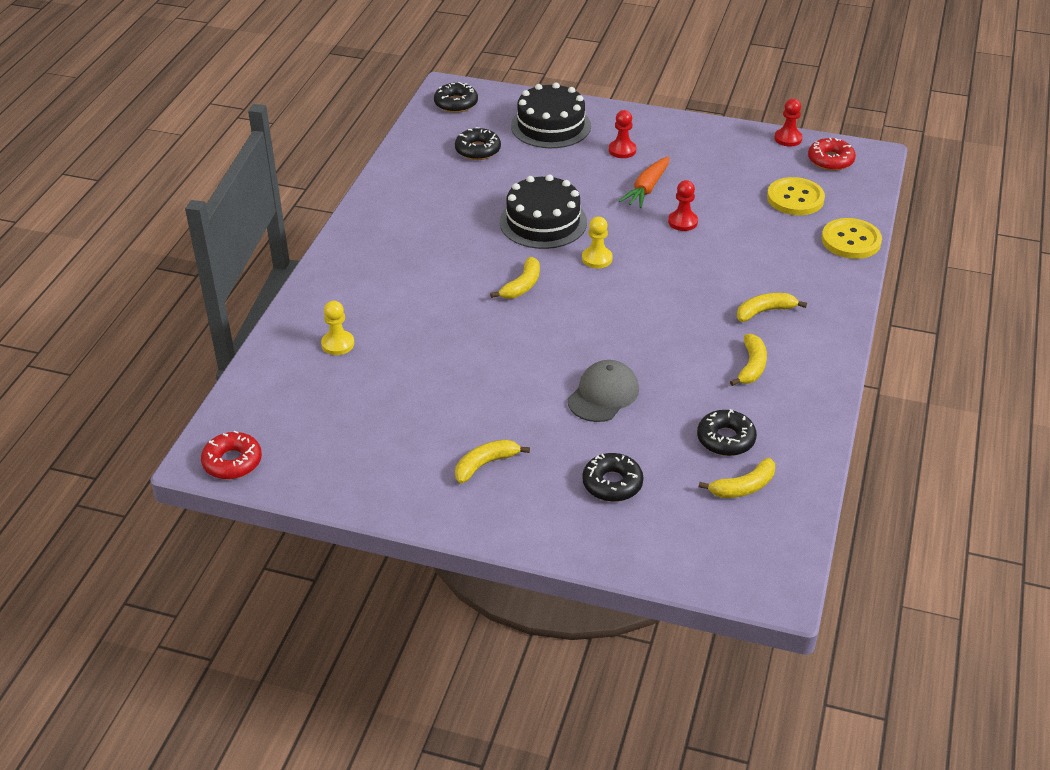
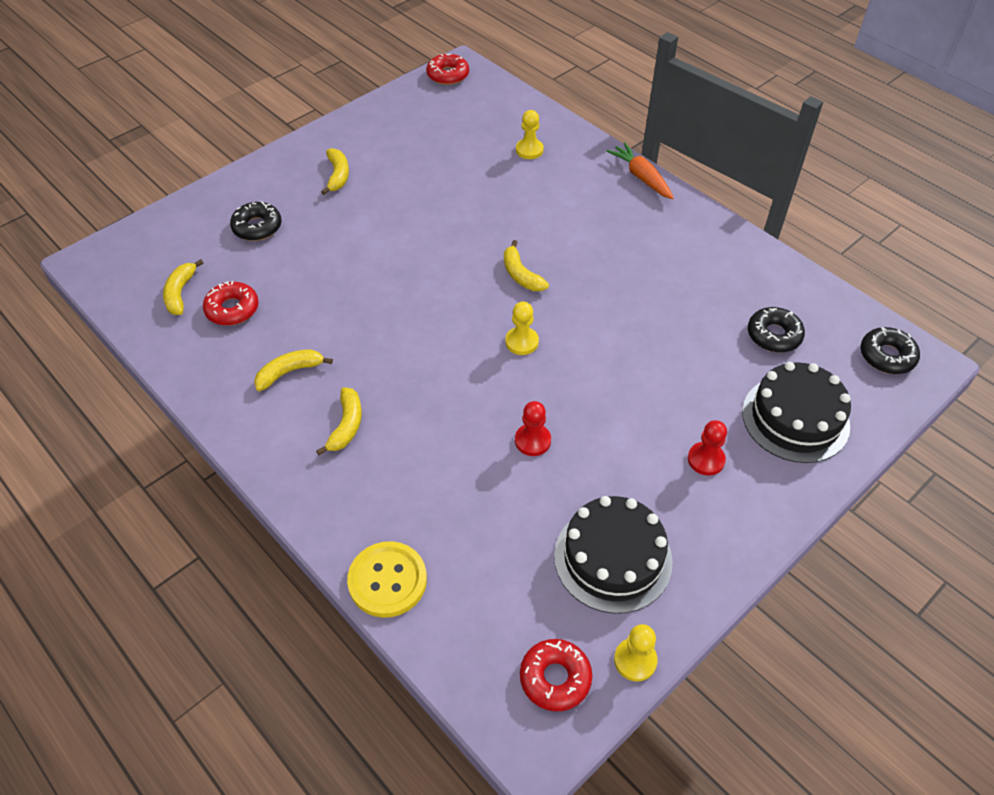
camera: 120 degrees right, 10 degrees up
black cake [499,174,587,249] -> black cake moved to [554,496,672,614]
grey cap [568,360,639,422] -> none
orange carrot [619,156,669,208] -> orange carrot moved to [606,142,673,199]
black donut [697,409,757,456] -> red donut [203,281,259,326]
yellow banana [730,334,767,386] -> yellow banana turned 105 degrees clockwise [254,349,333,391]
yellow button [767,177,825,215] -> none
red pawn [774,99,803,147] -> yellow pawn [614,624,658,681]

